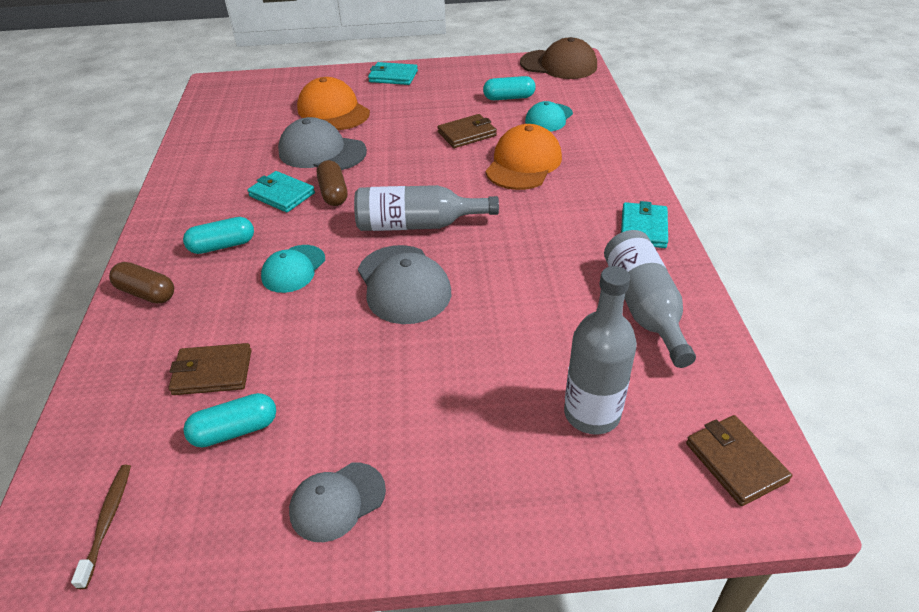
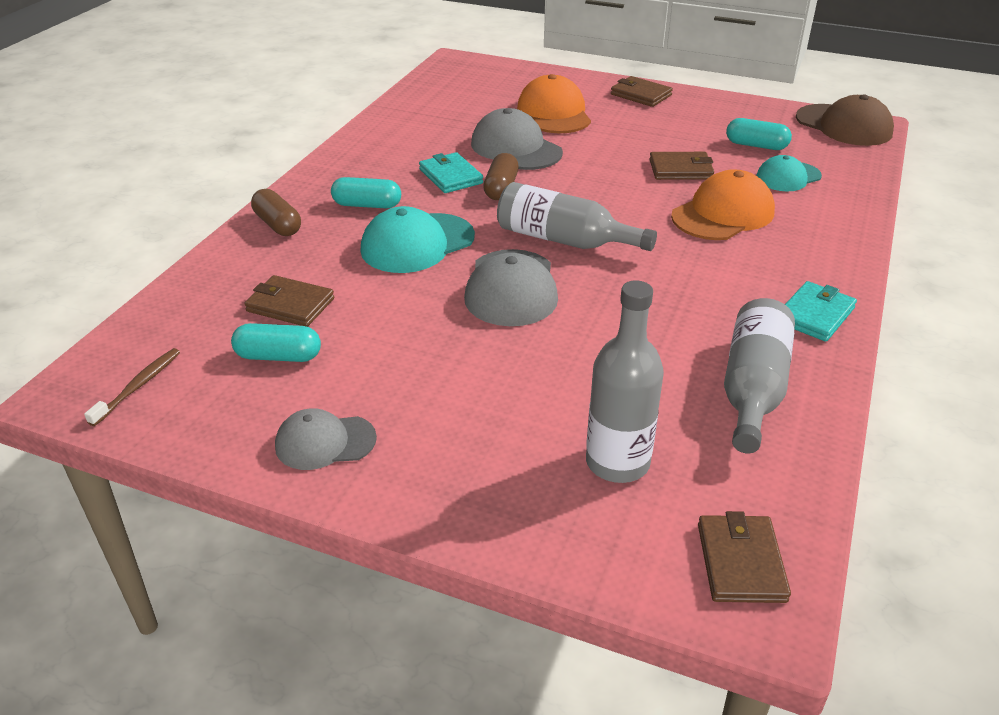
camera: 25 degrees right, 5 degrees down
turquoise cap [261,245,325,293] -> turquoise cap [361,206,475,273], size x1.56
turquoise wallet [368,62,418,85] -> brown wallet [611,76,673,107]

